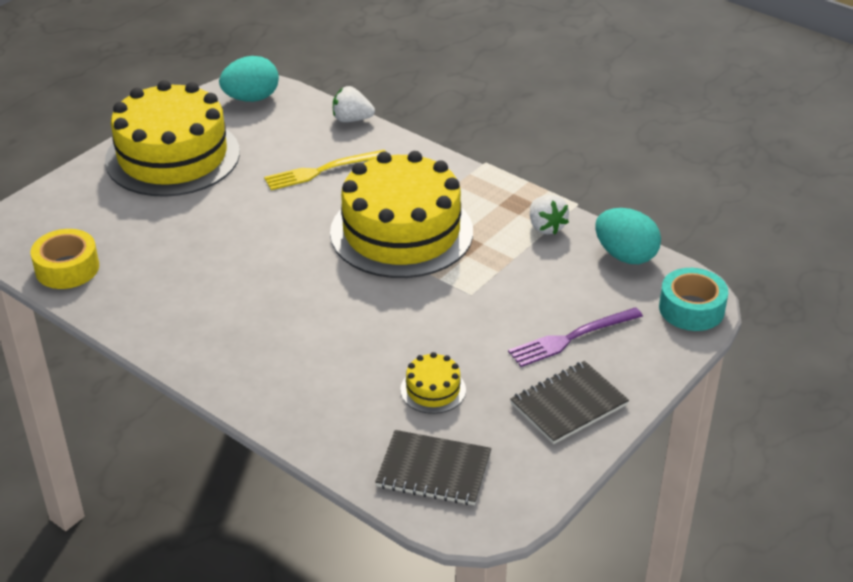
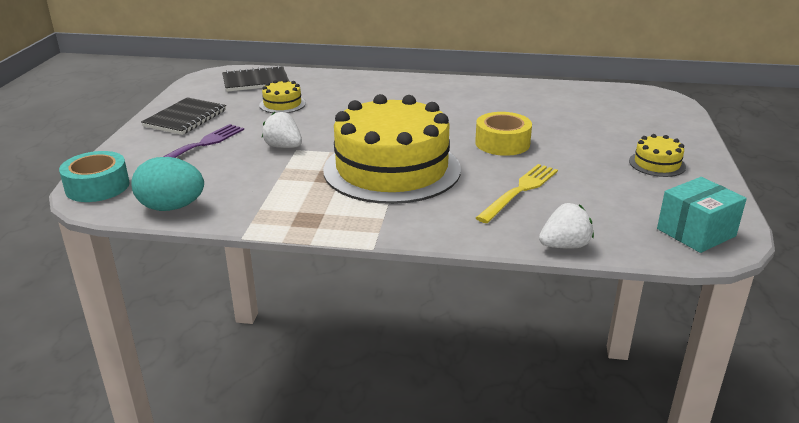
camera: 150 degrees right, 10 degrees down
yellow tape [31,229,99,289] -> yellow tape moved to [475,112,532,156]
yellow cake [105,80,240,197] -> yellow cake [629,134,686,177], size x0.40
turquoise egg [219,56,279,102] -> turquoise box [657,177,747,253]
white strawberry [530,195,569,235] -> white strawberry moved to [262,112,302,148]

